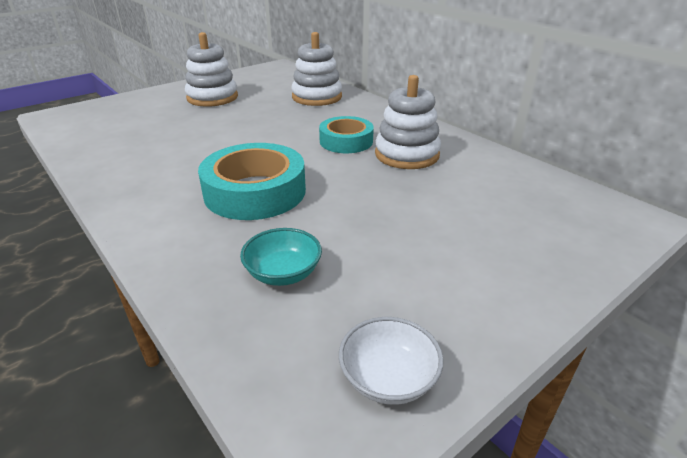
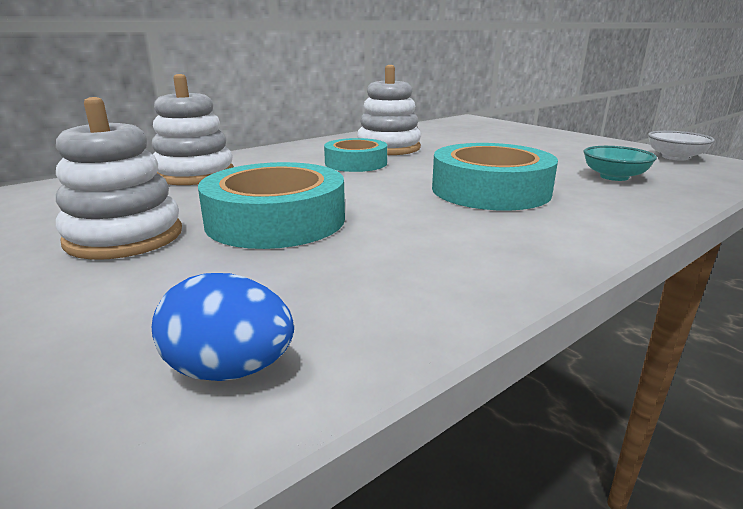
camera: 90 degrees left, 10 degrees down
none -> blue egg [152,273,294,381]
none -> turquoise tape [198,162,345,249]

